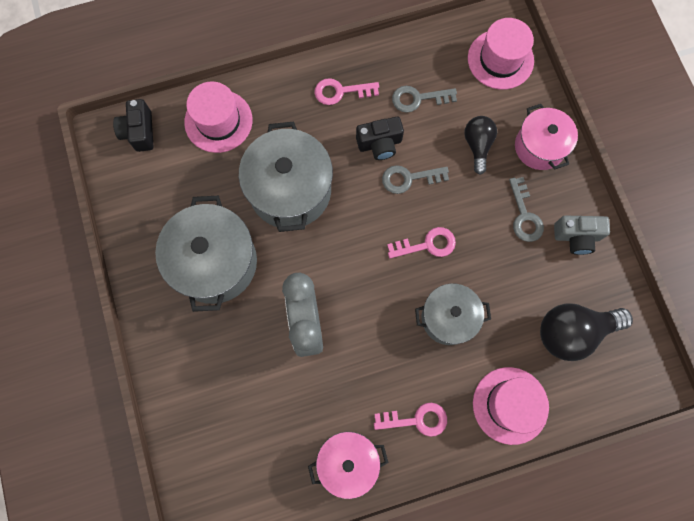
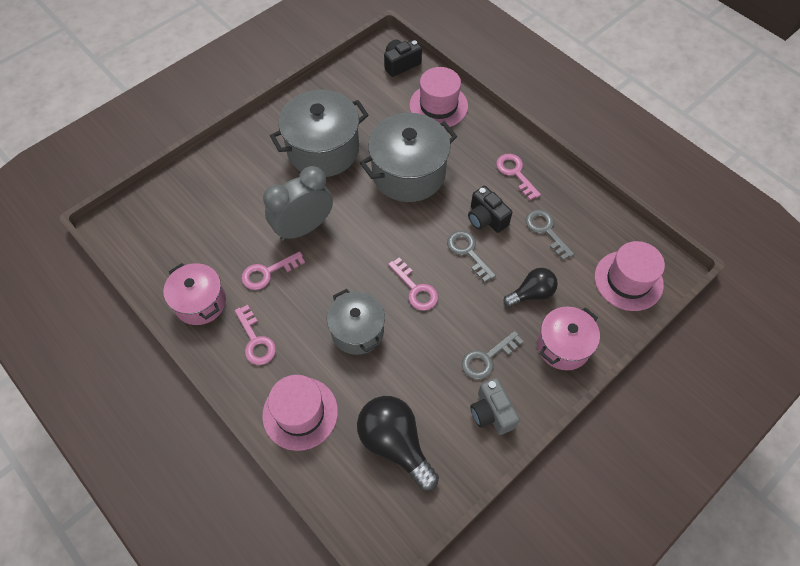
camera: 65 degrees right, 15 degrees down
none -> pink key [241,251,305,290]

